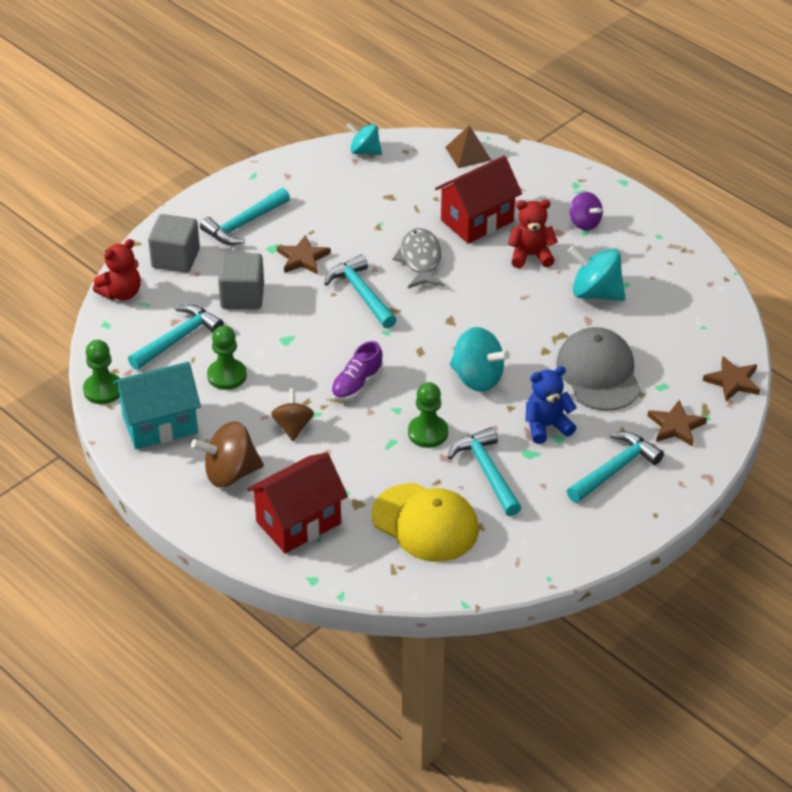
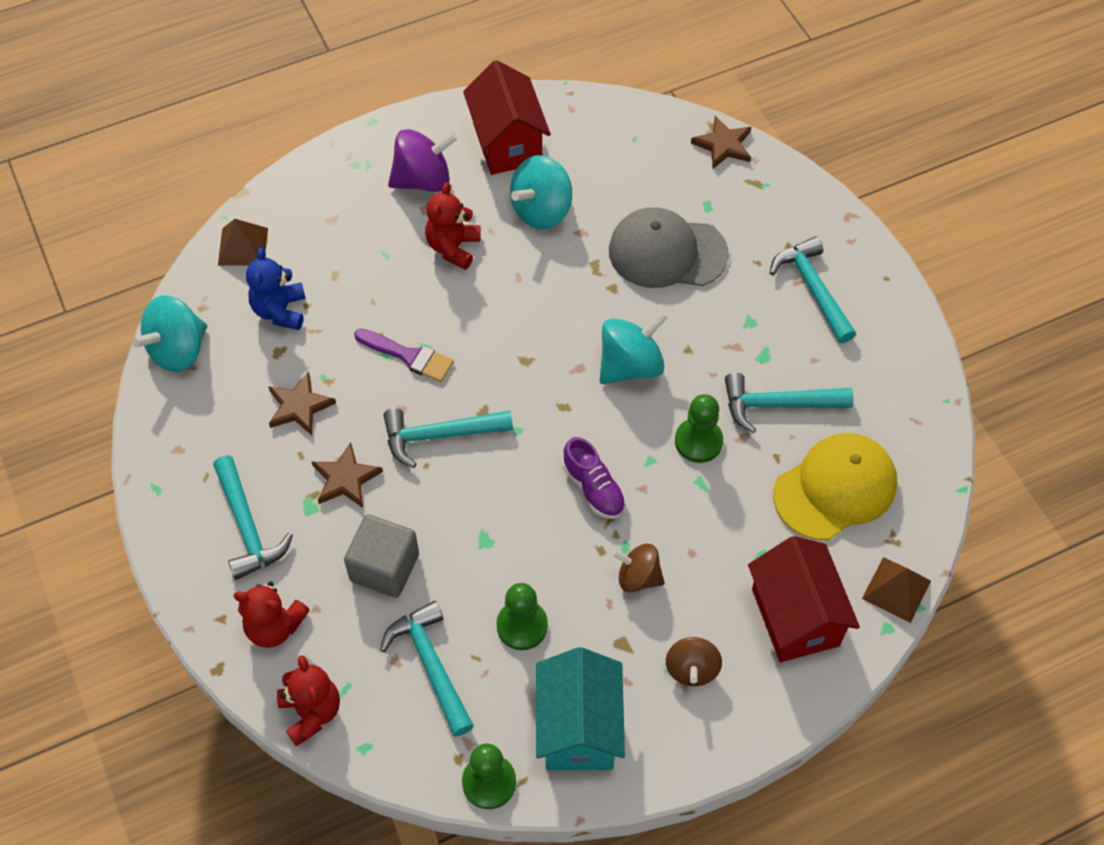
camera: 70 degrees left, 15 degrees up
grey cube [148,214,200,273] -> red teddy bear [233,581,310,648]
brown spinning top [191,421,264,487] -> brown spinning top [666,637,722,686], size x0.65
turquoise spinning top [346,123,382,155] -> turquoise spinning top [131,295,207,372], size x1.55
grey fish [393,228,444,288] -> purple brush [354,329,454,382]
red house [435,156,522,244] -> red house moved to [463,60,551,175]
blue teddy bear [525,366,577,444] -> blue teddy bear moved to [246,248,306,330]
purple spinning top [570,192,603,231] -> purple spinning top [388,129,458,192], size x1.55
brown star [648,400,707,447] -> brown star moved to [268,372,336,435]
none -> brown pyramid [862,557,931,623]

